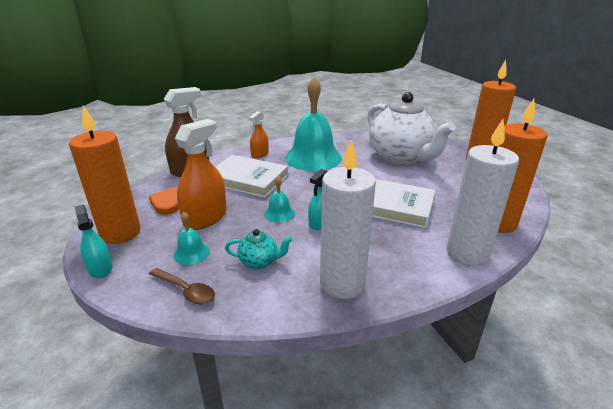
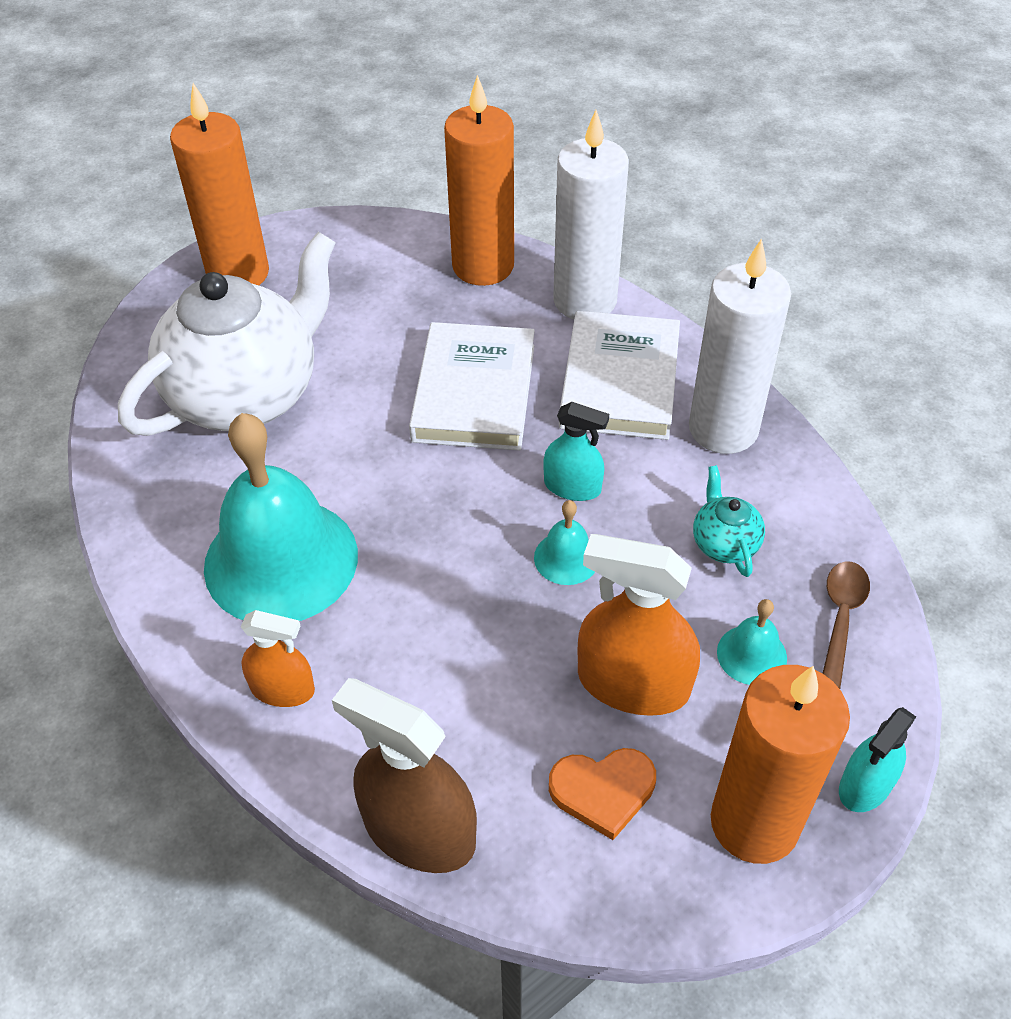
camera: 105 degrees left, 20 degrees up
white book [215,155,288,198] -> white book moved to [559,311,680,440]

